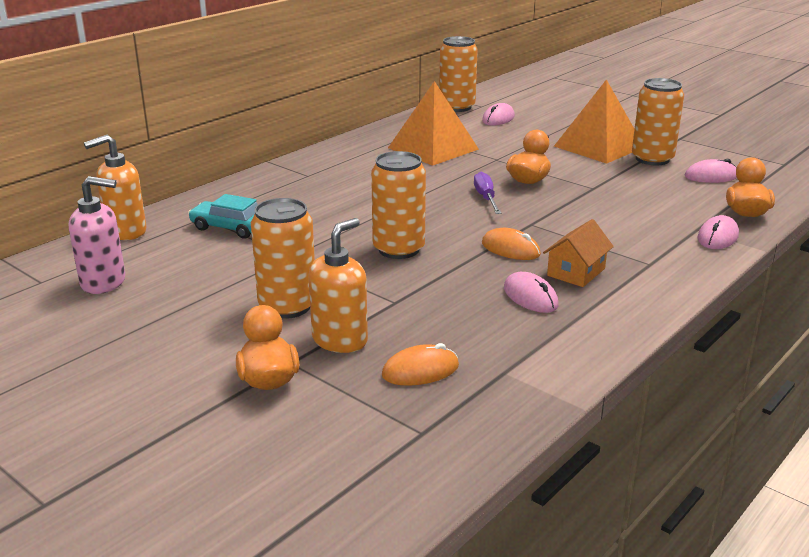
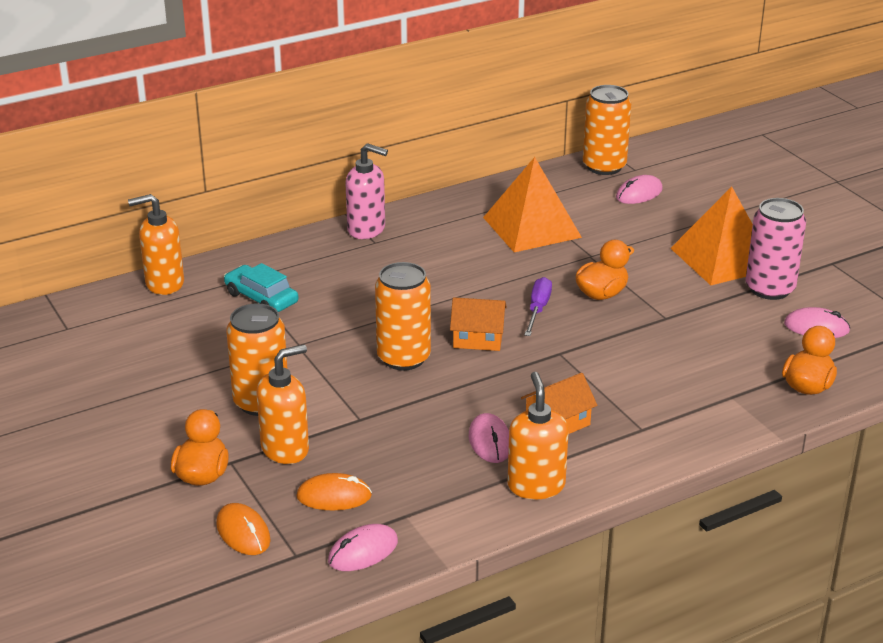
camera: 20 degrees right, 5 degrees up
pink soap dispenser [69,176,125,294] -> pink soap dispenser moved to [345,143,388,239]
orange mouse [482,228,541,260] -> orange mouse moved to [216,503,271,555]
orange can [632,78,684,165] -> pink can [746,198,806,300]
pink mouse [697,215,739,249] -> pink mouse moved to [328,524,398,571]
none -> orange house [450,297,507,351]
none -> orange soap dispenser [508,372,569,499]

